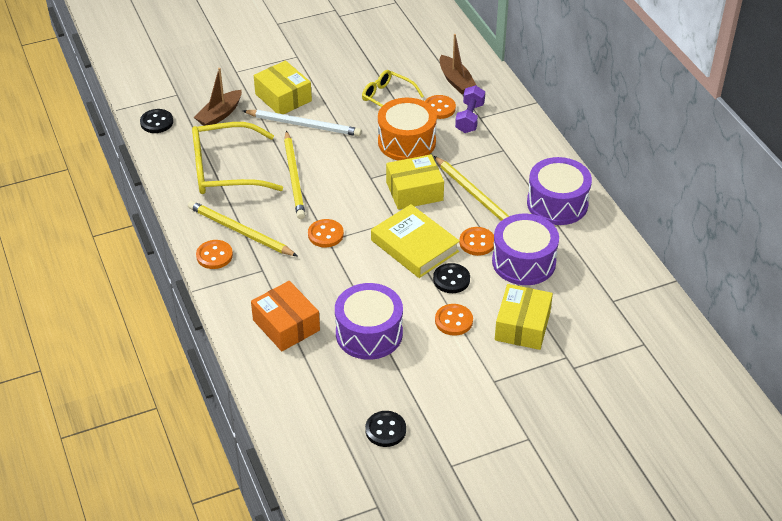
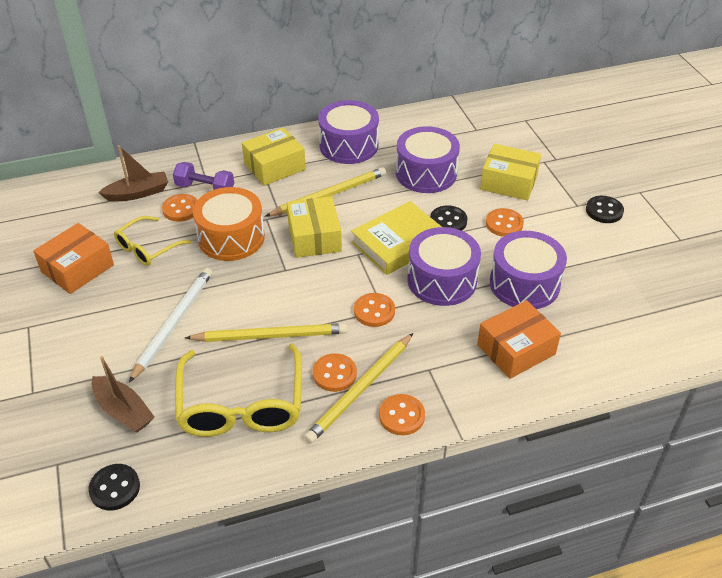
camera: 85 degrees left, 0 degrees up
yellow box [254,61,312,114] -> yellow box moved to [242,127,306,186]
black button [365,411,406,447] -> black button moved to [586,196,624,223]
orange button [459,227,494,256] -> orange button moved to [313,353,357,392]
none -> orange box [33,223,114,294]
none -> purple drum [407,227,481,306]

